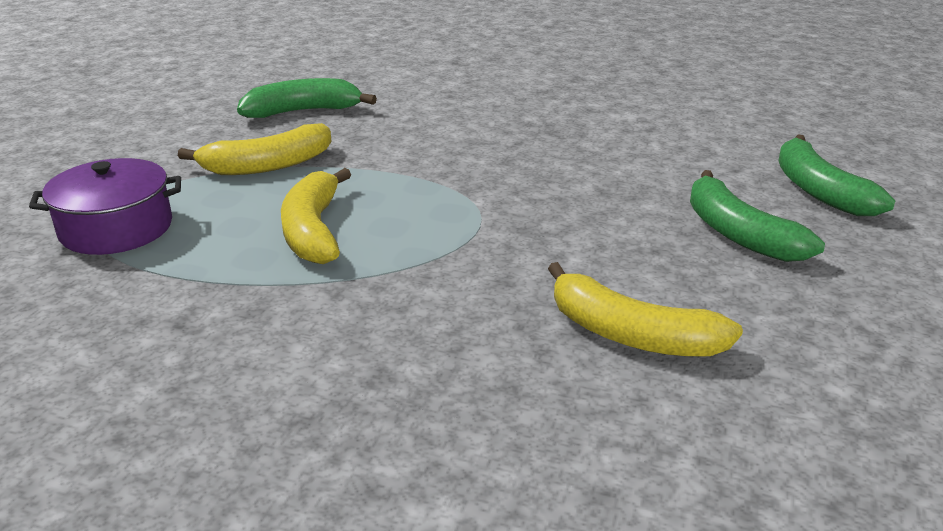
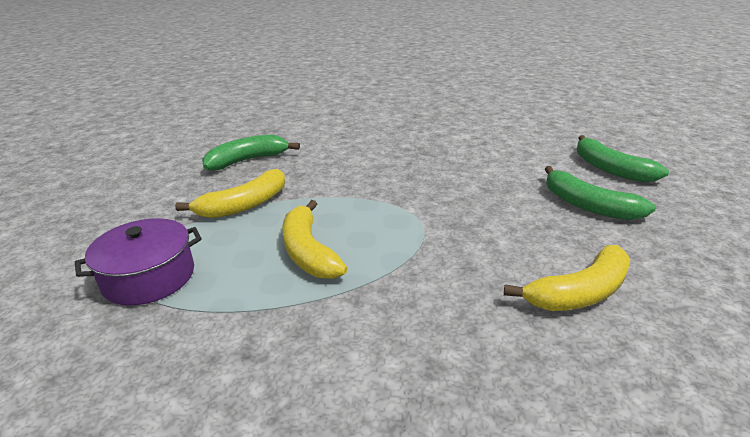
camera: 15 degrees left, 0 degrees up
yellow banana [548,262,743,356] -> yellow banana turned 45 degrees counterclockwise [504,245,631,311]

